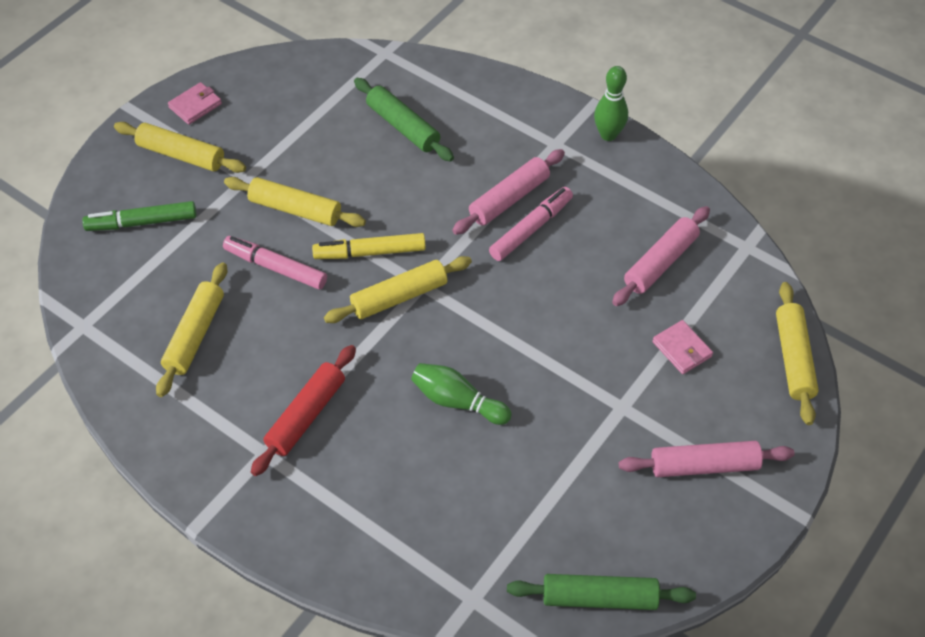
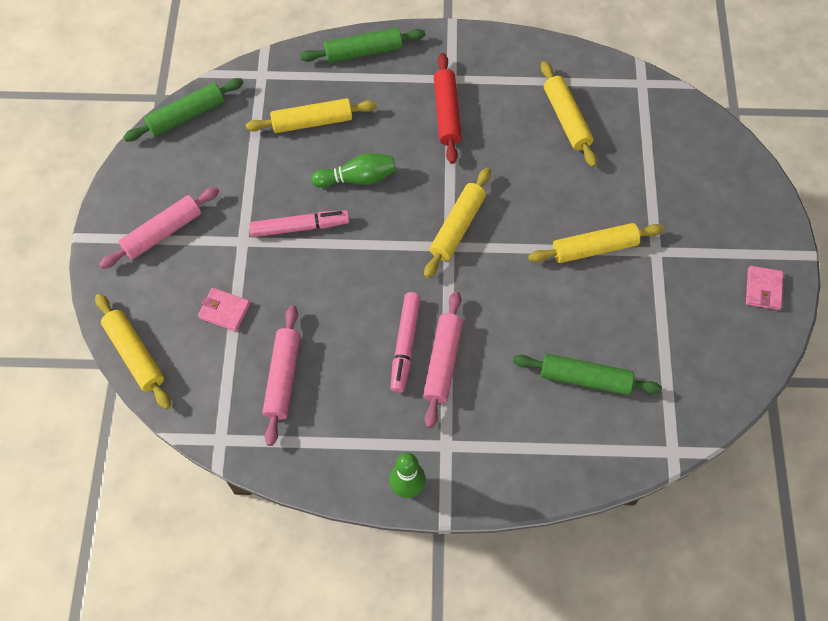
camera: 145 degrees right, 10 degrees up
green marker [82,201,196,231] -> none
yellow rolling pin [114,122,246,173] -> yellow rolling pin moved to [245,98,377,133]
pink marker [223,236,327,290] -> pink marker moved to [249,210,349,237]
yellow marker [312,233,426,259] -> none
none -> green rolling pin [300,27,425,63]

